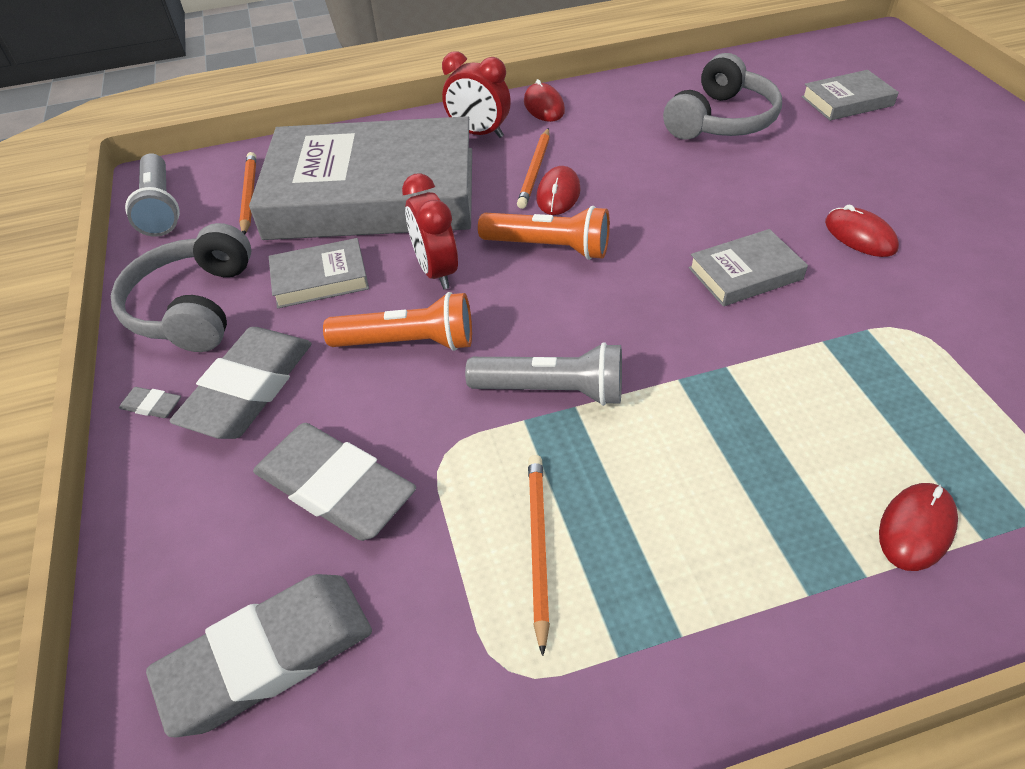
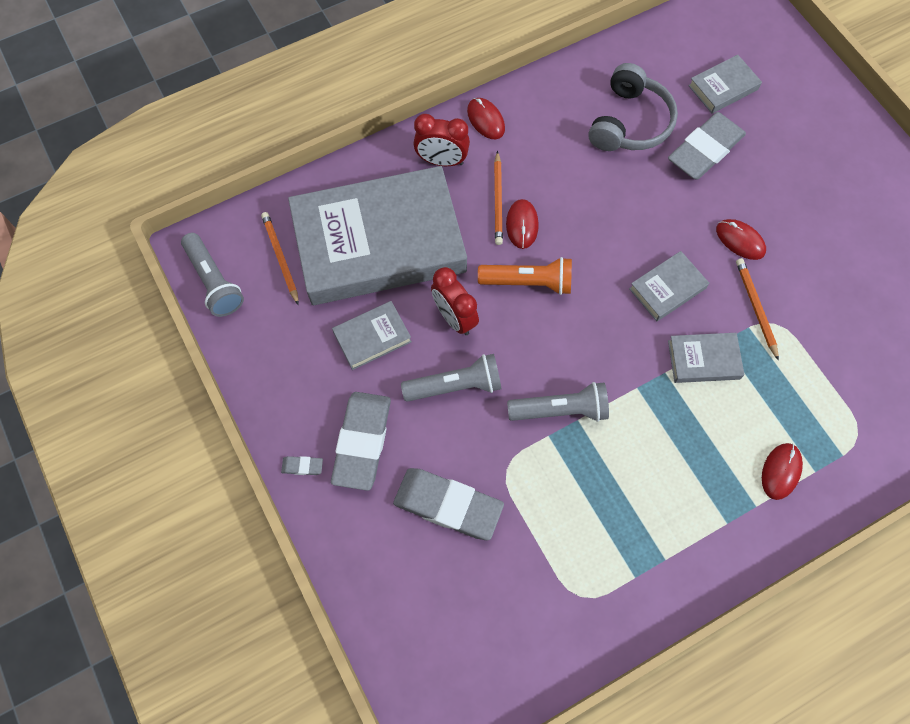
camera: 15 degrees left, 20 degrees up
grey headphones [111,223,251,352] -> none
grey eraser [146,574,372,737] -> grey eraser moved to [668,112,746,180]
orange flashlight [323,292,472,351] -> grey flashlight [401,354,502,402]
orange pencil [528,455,550,656] -> orange pencil moved to [736,258,779,361]
none -> grey book [668,333,745,383]

